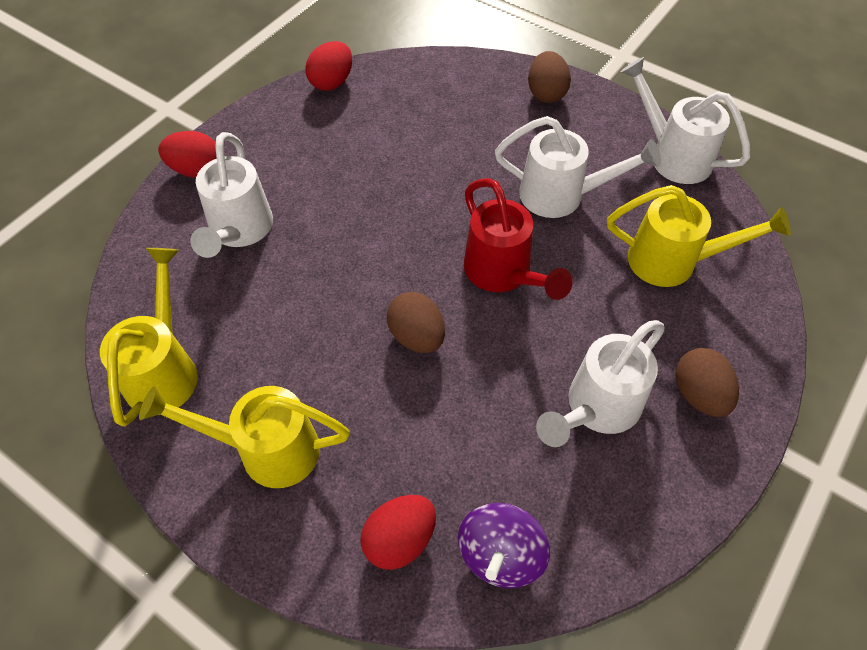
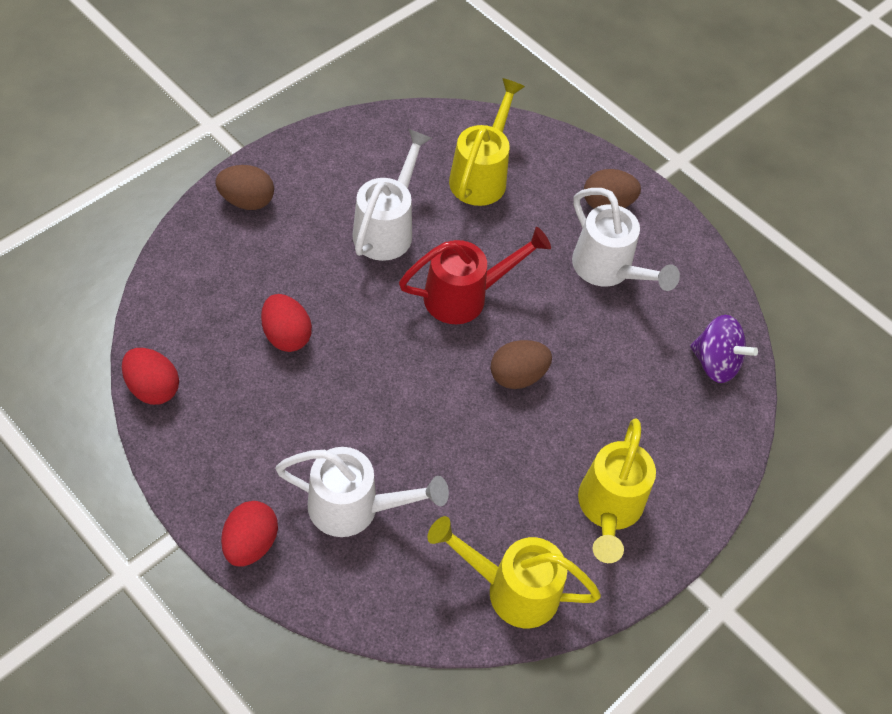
camera: 85 degrees left, 0 degrees up
red egg [360,495,436,570] -> red egg moved to [261,294,312,352]
white watering can [620,57,750,184] -> none

